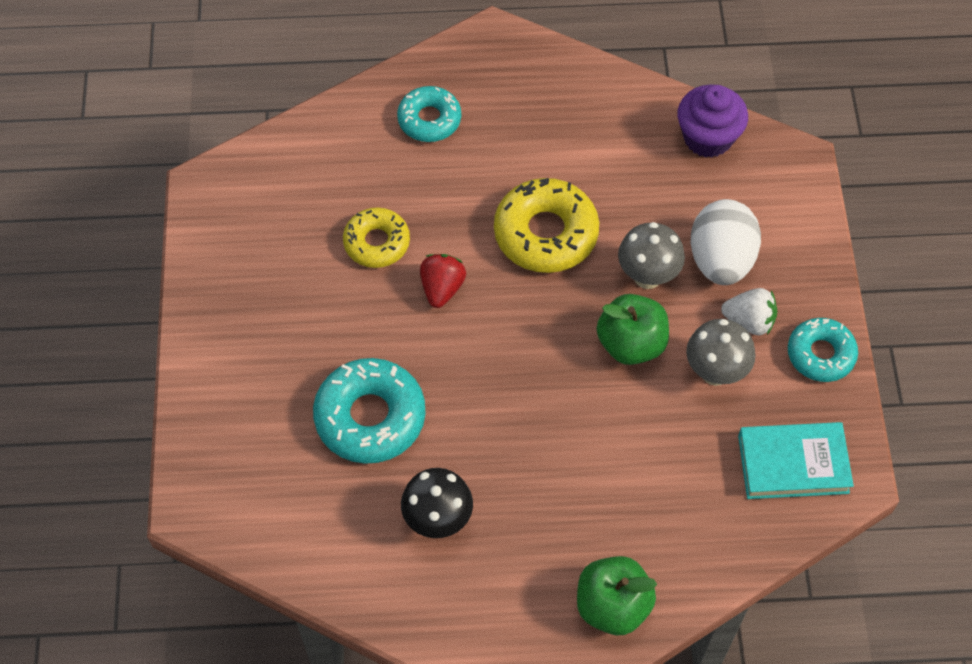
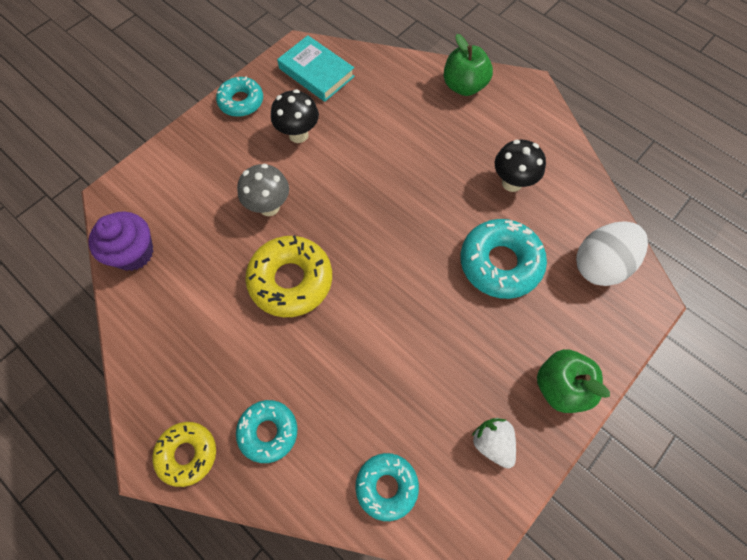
camera: 135 degrees left, 5 degrees up
yellow donut [343,207,410,268] -> yellow donut moved to [152,422,216,487]
red strawberry [420,254,466,308] -> none
green apple [597,294,669,365] -> green apple moved to [537,349,610,413]
grey mushroom [686,319,756,386] -> black mushroom [271,89,319,143]
white egg [690,199,761,285] -> white egg moved to [576,222,648,286]
white strawberry [721,288,777,335] -> white strawberry moved to [472,418,516,468]
none -> turquoise donut [355,453,419,521]

